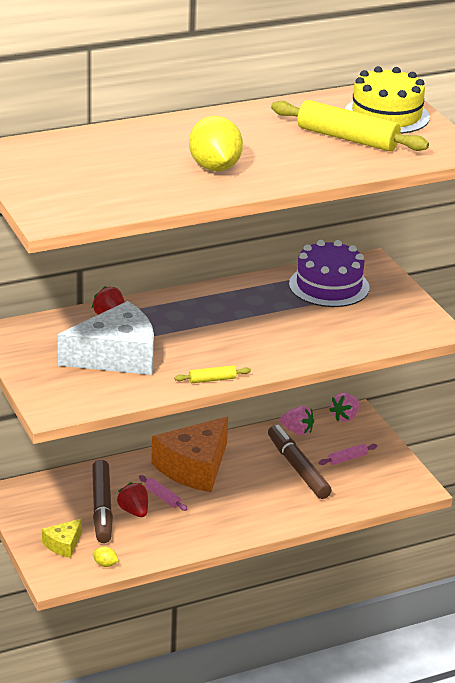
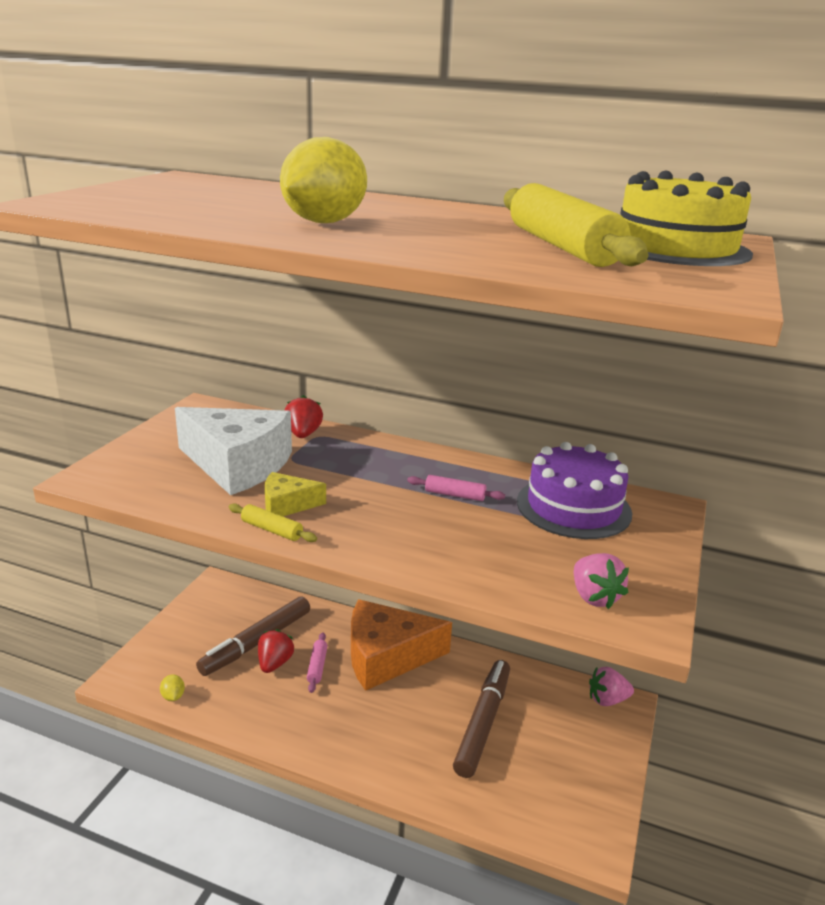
camera: 45 degrees right, 5 degrees down
yellow cheese [42,518,82,558] -> yellow cheese moved to [265,472,326,516]
pink strawberry [280,406,314,435] -> pink strawberry moved to [574,553,629,609]
pink rolling pin [318,444,377,465] -> pink rolling pin moved to [407,475,505,501]

